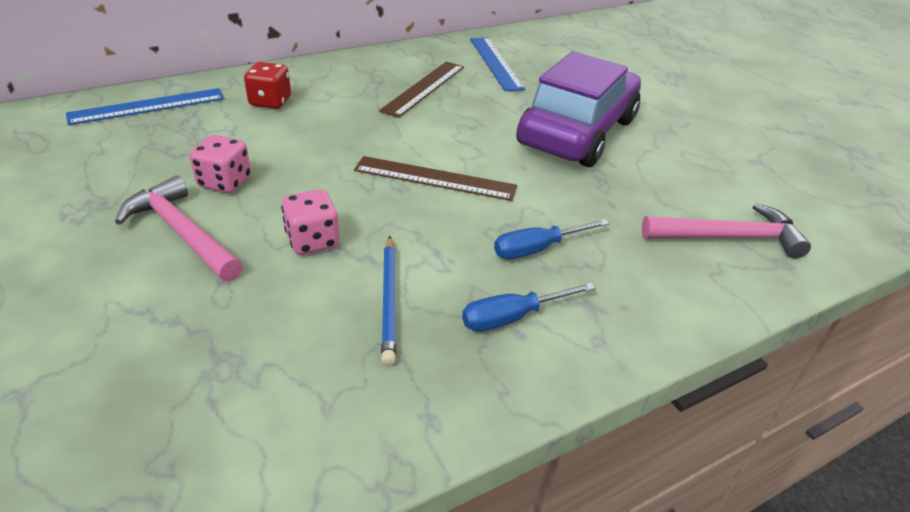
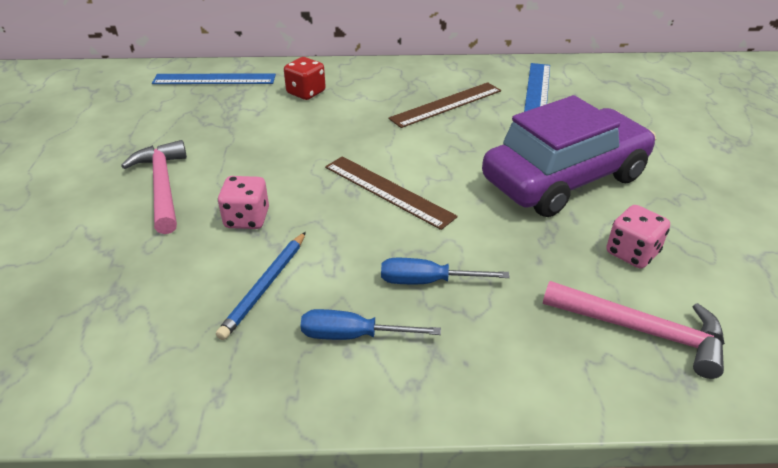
camera: 30 degrees right, 0 degrees up
pink dice [189,135,251,193] -> pink dice moved to [606,205,670,269]

